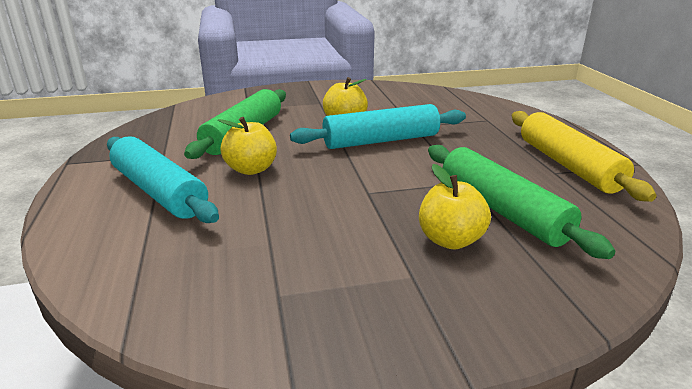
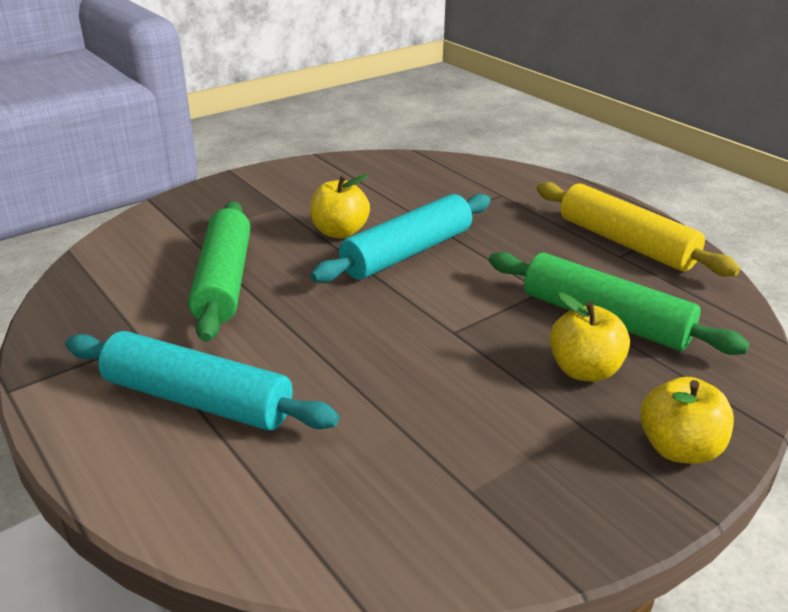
camera: 25 degrees left, 5 degrees up
yellow apple [218,117,277,175] -> yellow apple moved to [640,377,734,464]

